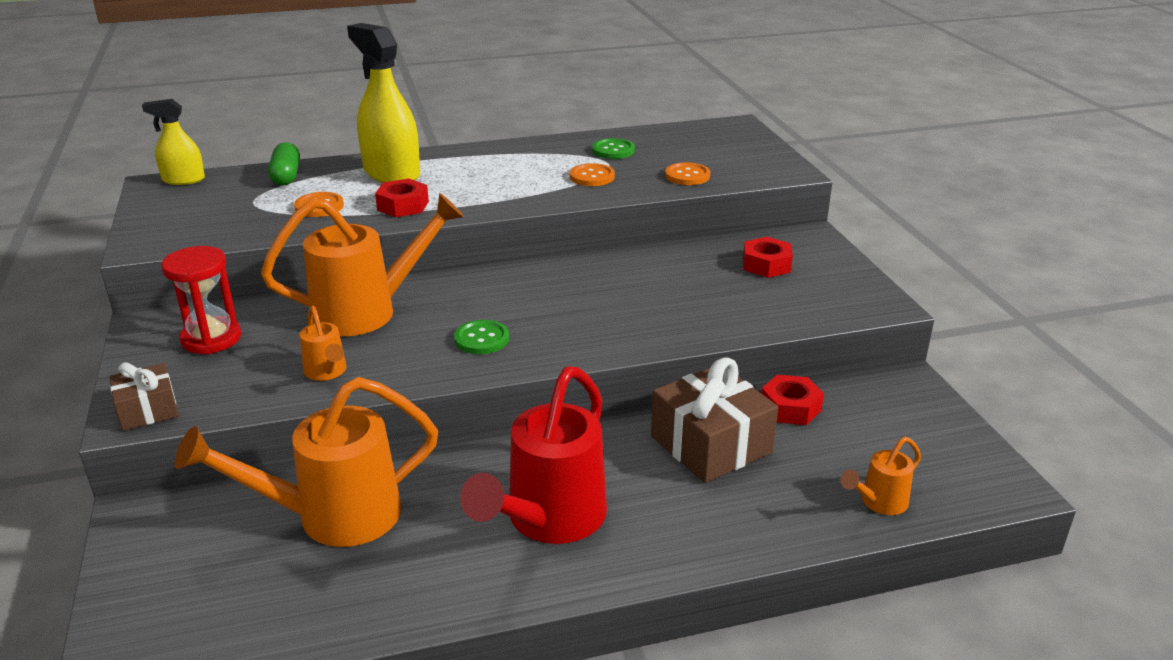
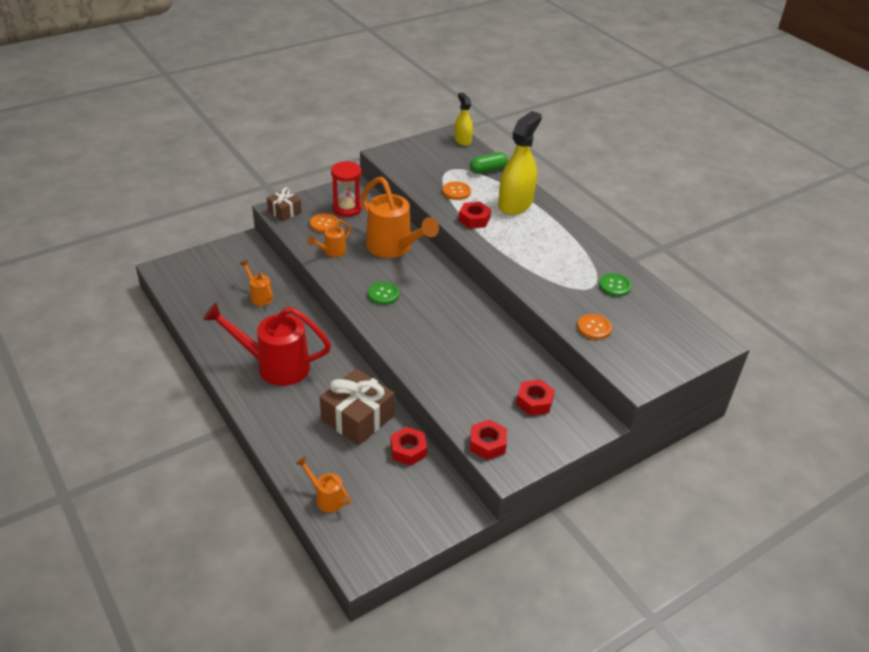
camera: 70 degrees right, 10 degrees up
orange watering can [175,377,438,547] -> orange watering can [240,260,273,306], size x0.48
orange button [570,163,615,186] -> orange button moved to [310,213,339,233]
none -> red nut [470,419,507,460]

